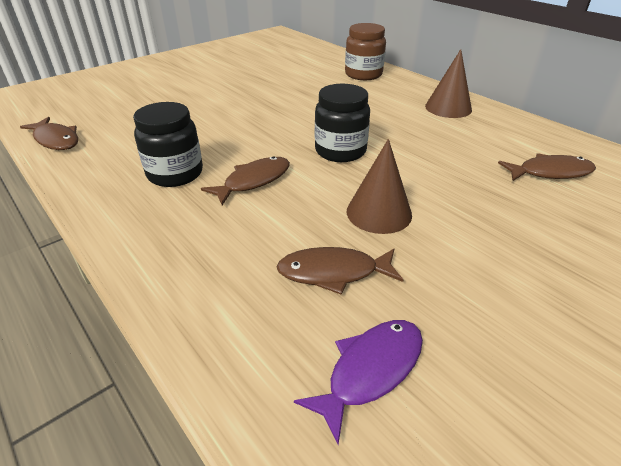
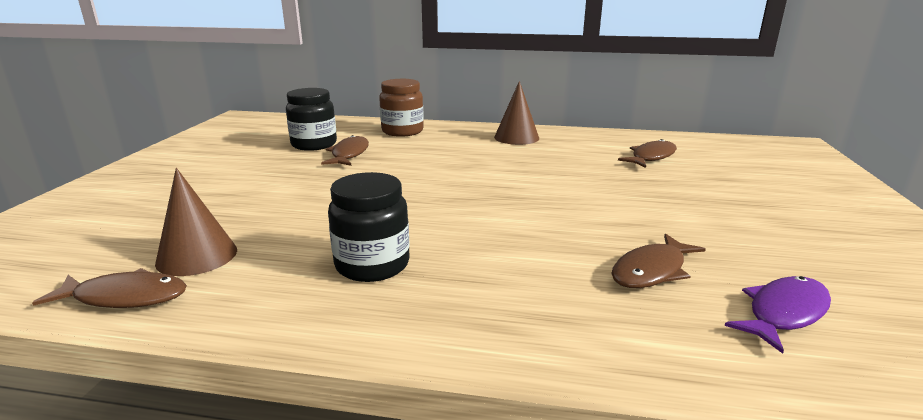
camera: 40 degrees left, 15 degrees down
brown fish [201,156,290,206] -> brown fish moved to [321,135,369,166]
purple fish [294,320,423,445] -> purple fish turned 45 degrees clockwise [725,276,831,354]
black jar [315,84,370,162] -> black jar moved to [286,88,337,151]
brown cone [347,139,412,234] -> brown cone moved to [155,168,237,276]

